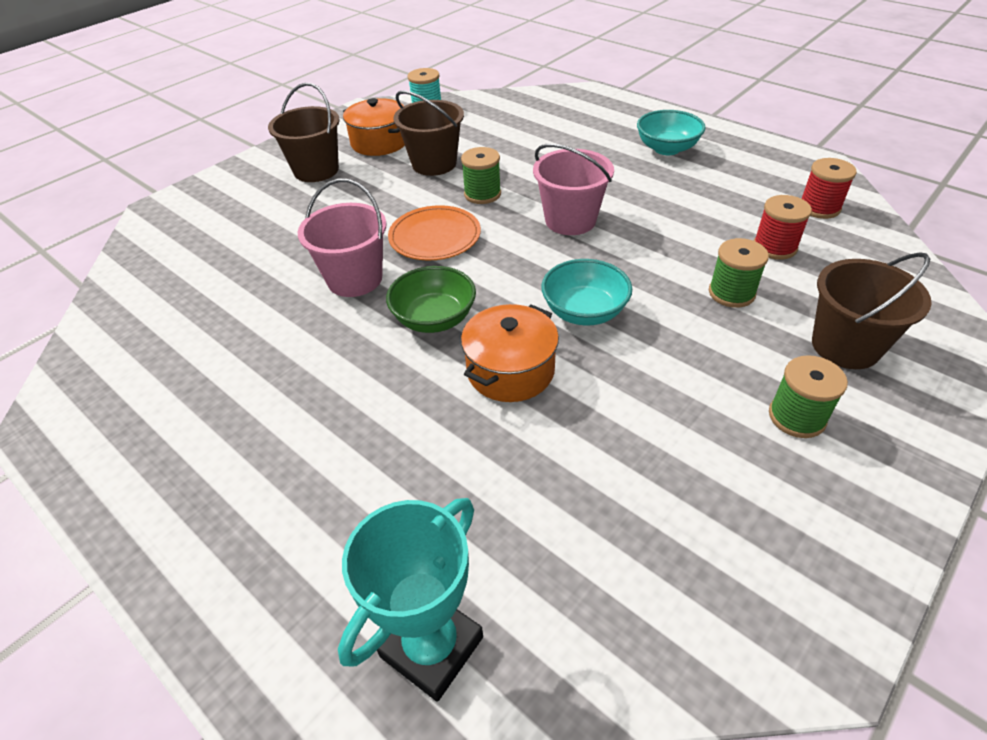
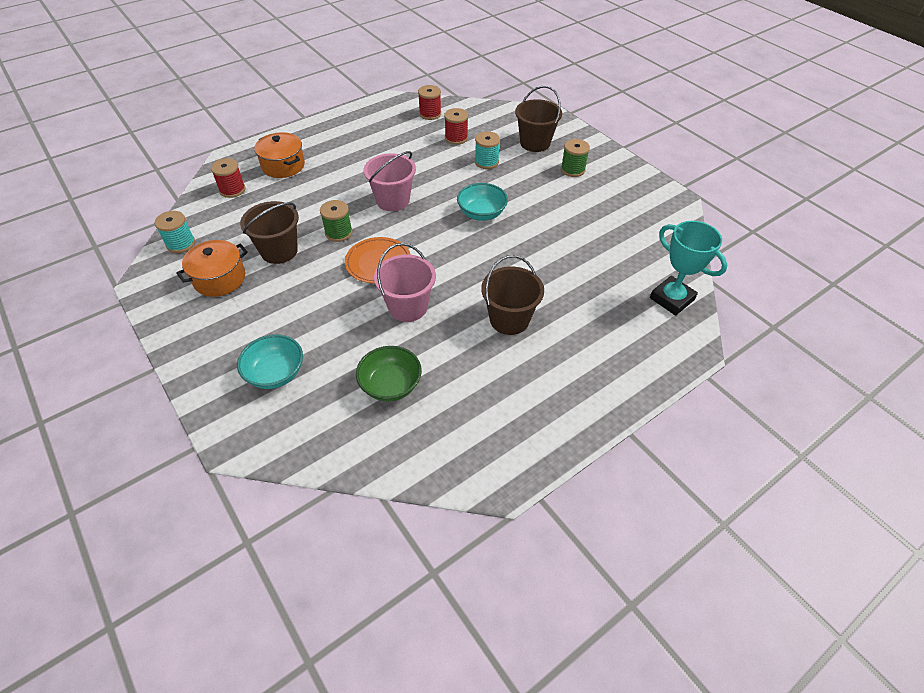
camera: 80 degrees left, 5 degrees up
brown bucket [268,83,340,182] -> brown bucket moved to [481,255,544,335]
green bowl [386,266,476,333] -> green bowl moved to [356,346,422,401]
orange pot [461,304,559,402] -> orange pot moved to [254,132,305,178]
turquoise bowl [637,110,706,155] -> turquoise bowl moved to [237,334,303,389]
green spool [709,238,769,308] -> turquoise spool [475,131,500,169]
none -> red spool [211,158,246,198]

